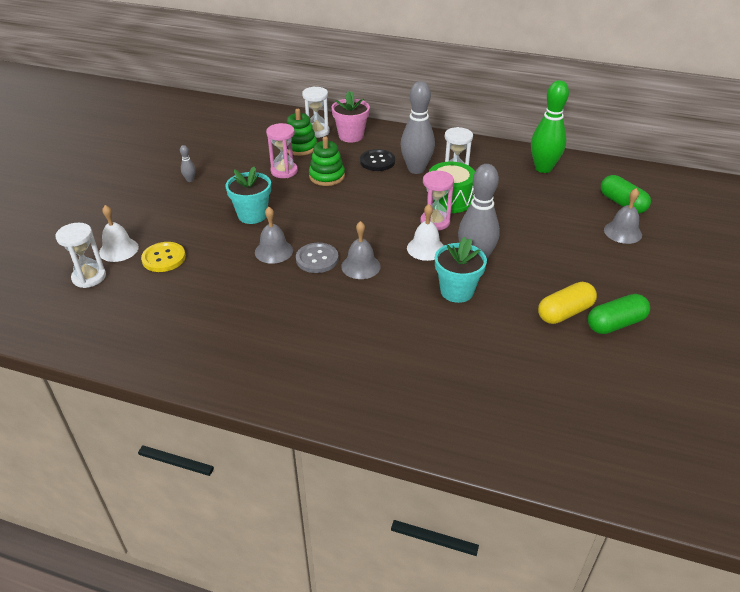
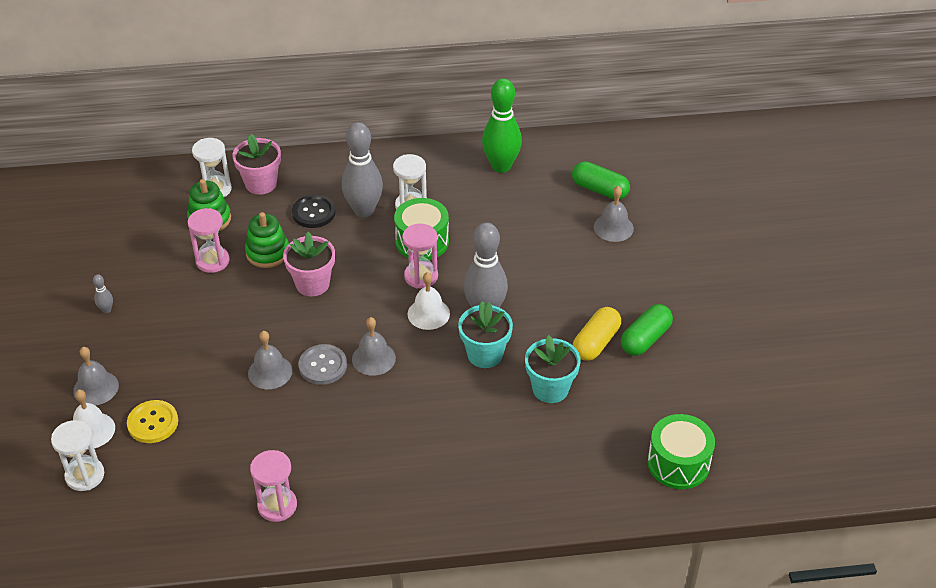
camera: 25 degrees left, 5 degrees up
turquoise flower pot [225,167,271,224] -> turquoise flower pot moved to [525,335,581,403]
none -> grey bell [73,347,119,405]
none -> pink hourglass [250,450,297,522]
none -> pink flower pot [283,232,335,296]
none -> green drum [647,414,715,489]

